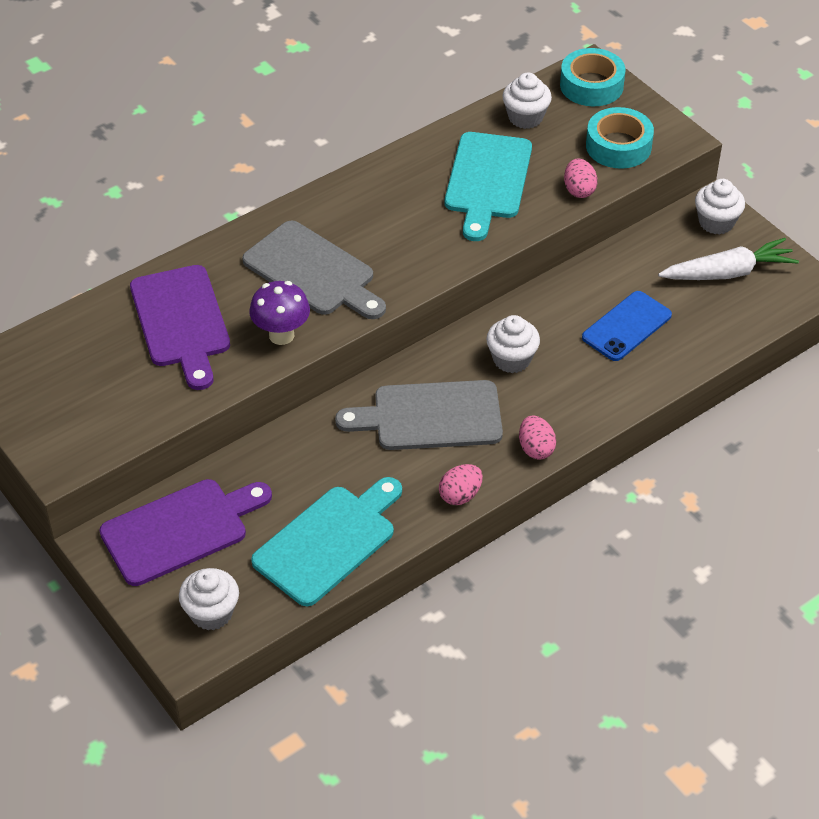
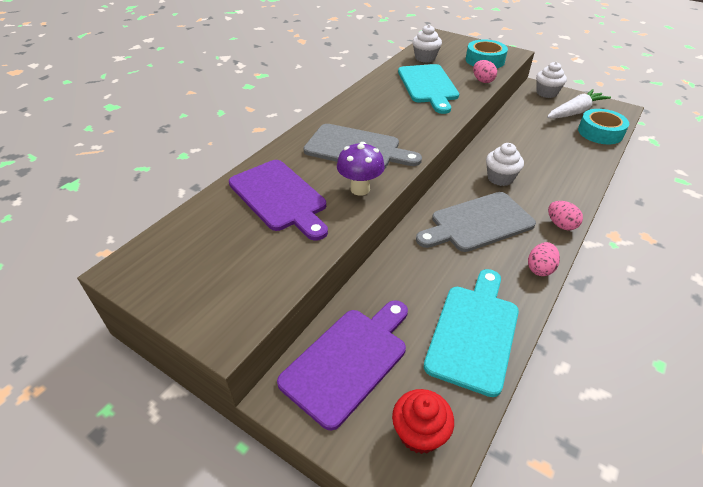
camera: 20 degrees left, 5 degrees down
white cupcake [179,568,239,630] -> red cupcake [392,389,454,454]
turquoise tape [560,48,626,106] -> turquoise tape moved to [578,109,629,144]
blue phone [582,291,672,361] -> none

